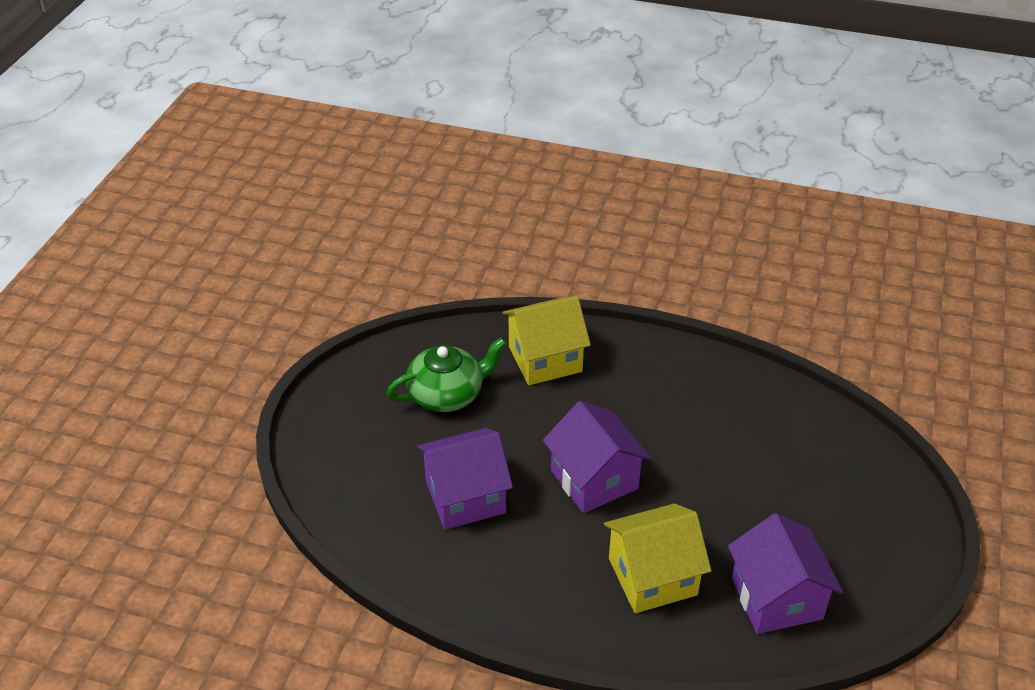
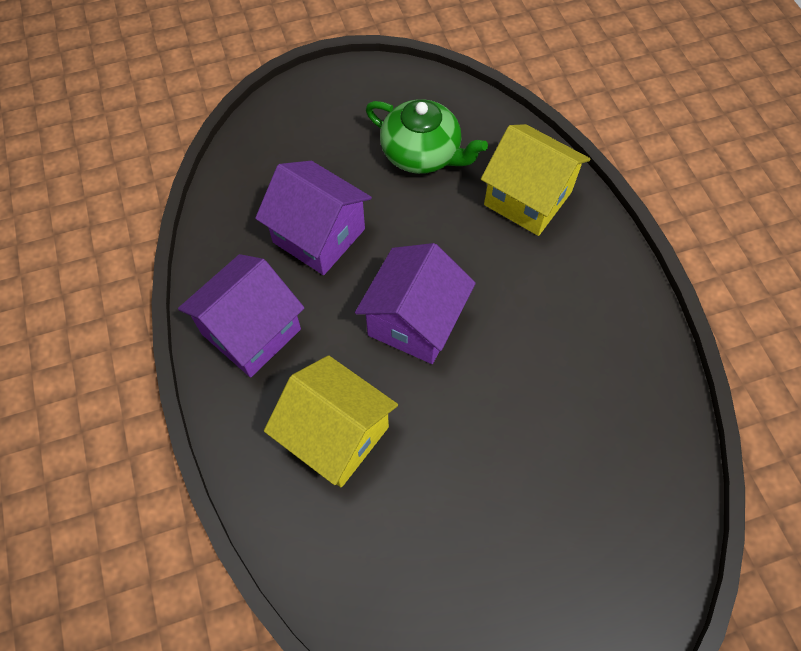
camera: 55 degrees right, 20 degrees up
purple house [728,513,843,634] -> purple house moved to [178,254,304,377]

